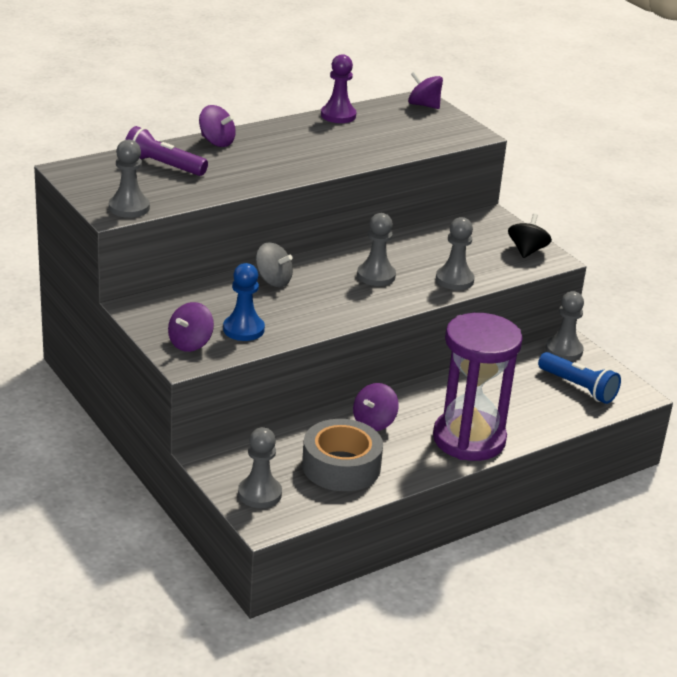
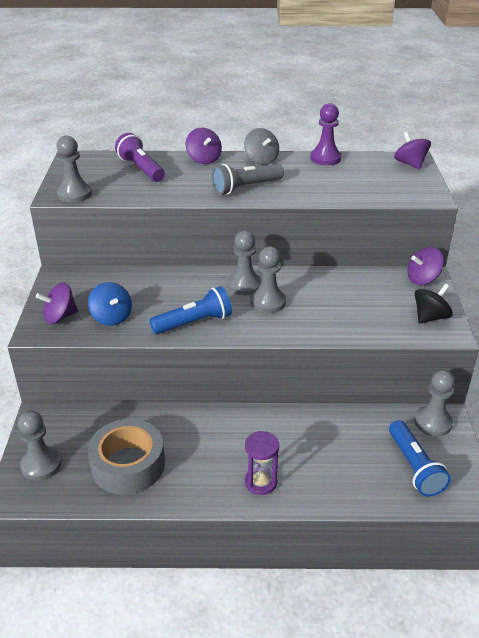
camera: 35 degrees right, 5 degrees up
blue pawn [223,263,265,341] -> blue spinning top [88,282,132,326]
grey spinning top [255,242,293,287] -> grey spinning top moved to [244,128,279,165]
purple spinning top [353,383,399,431] -> purple spinning top moved to [407,247,444,285]
purple hourglass [433,313,523,461] -> purple hourglass [245,431,279,495], size x0.45
grey pawn [436,217,475,290] -> grey pawn moved to [228,230,262,295]
none -> blue flashlight [149,286,232,334]
none -> grey flashlight [212,164,284,195]

